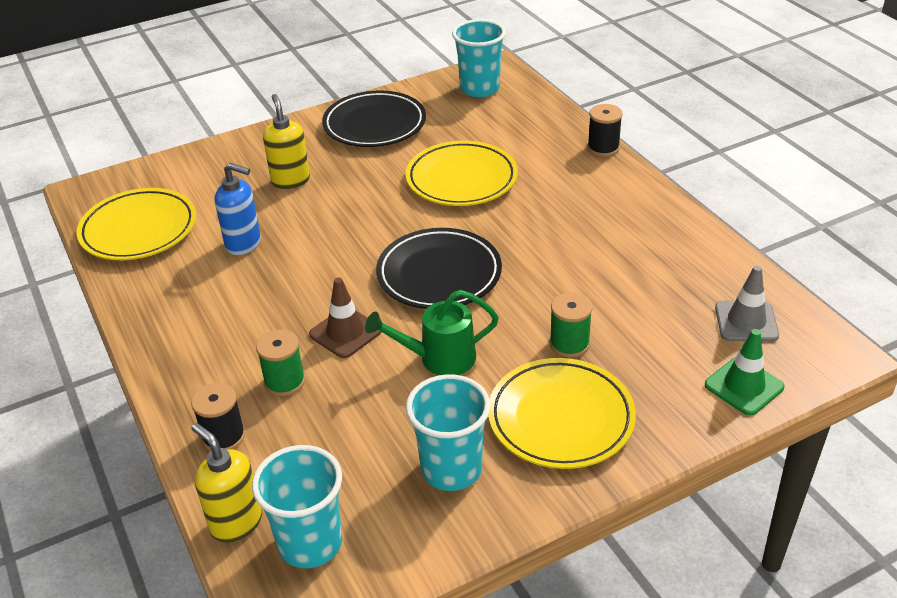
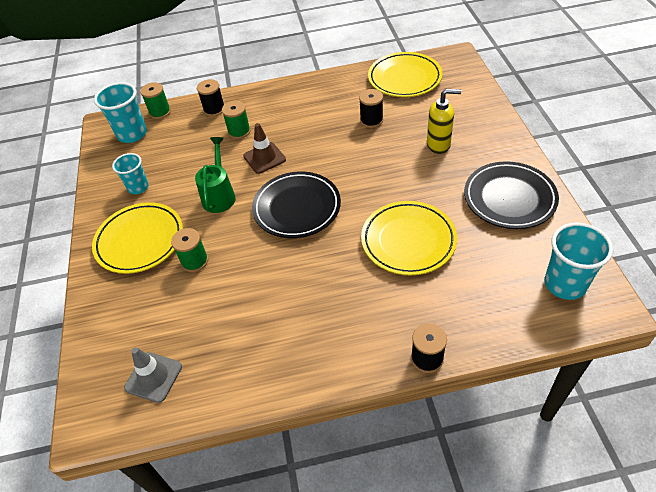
camera: 110 degrees right, 10 degrees up
yellow soap dispenser [191,423,262,543] -> green spool [140,82,171,119]
blue soap dispenser [215,163,261,255] -> black spool [359,89,383,128]
turquoise cup [406,374,490,491] -> turquoise cup [112,153,149,194], size x0.65
green traffic cone [705,329,785,415] -> none

